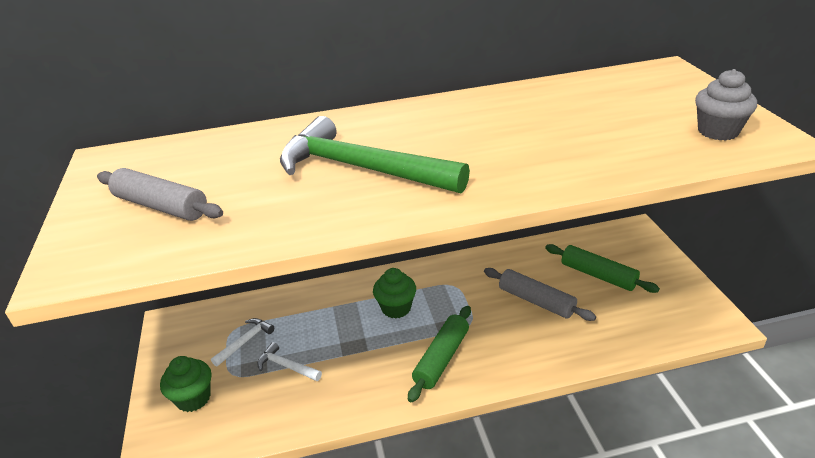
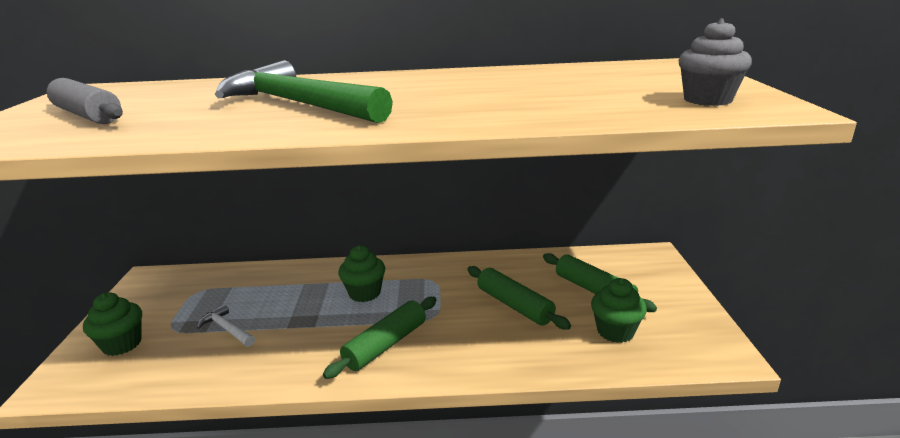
camera: 10 degrees right, 10 degrees down
white hammer [211,318,274,367] -> none
grey rolling pin [484,268,596,321] -> green rolling pin [467,266,571,330]
none -> green cupcake [591,278,647,343]

